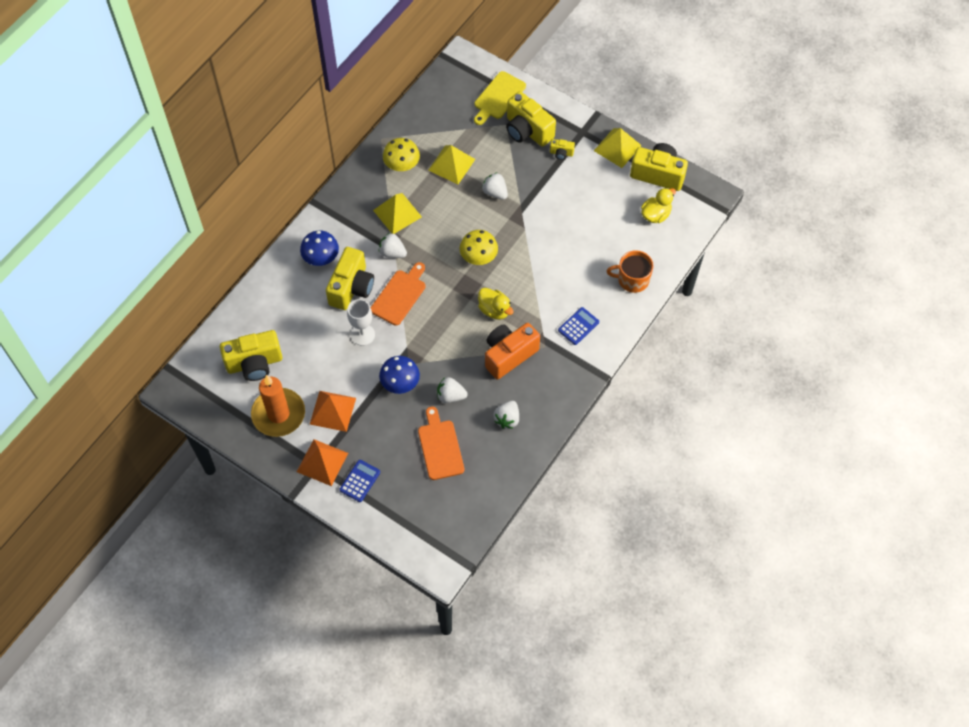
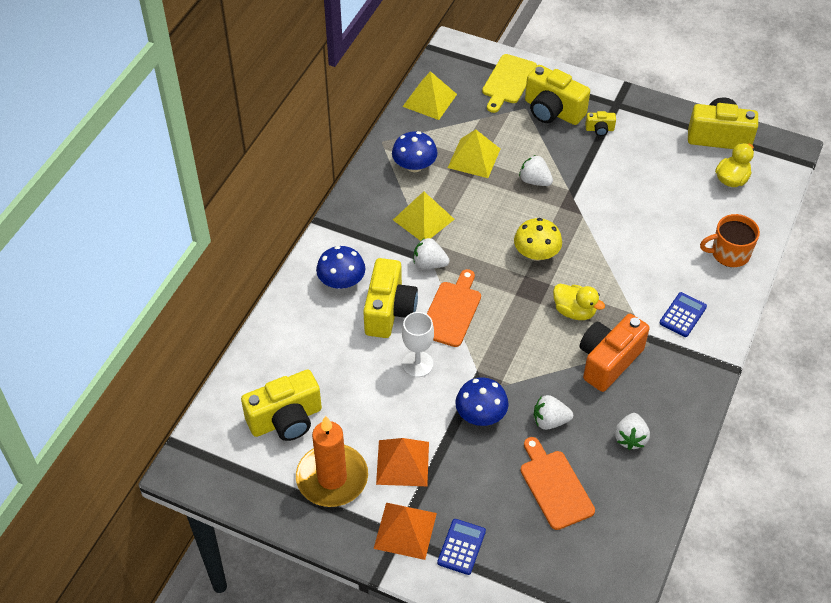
camera: 10 degrees left, 10 degrees down
yellow mushroom [383,138,420,171] -> blue mushroom [392,131,437,172]
yellow pyramid [594,128,642,168] -> yellow pyramid moved to [402,71,457,120]

